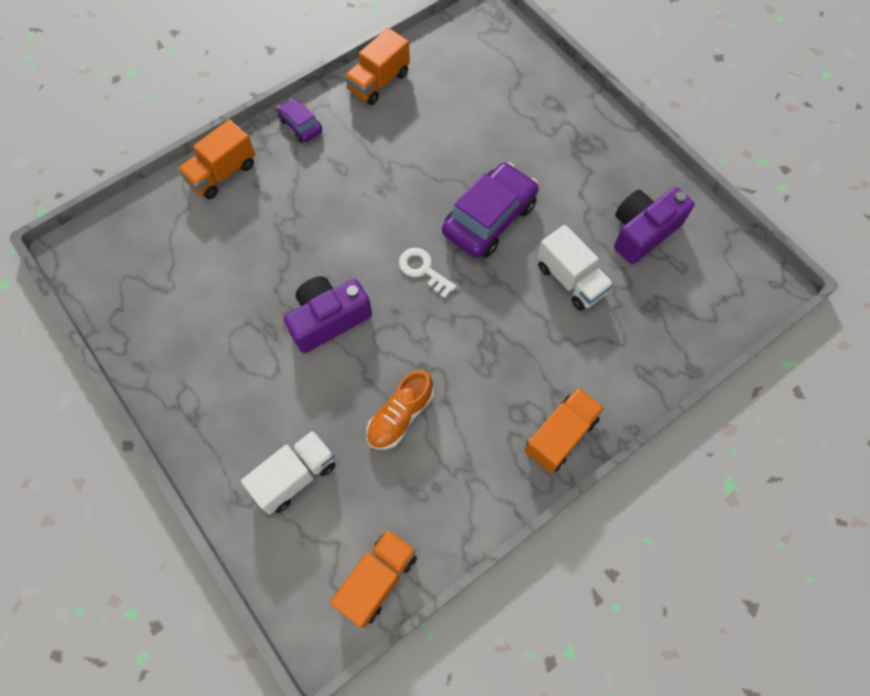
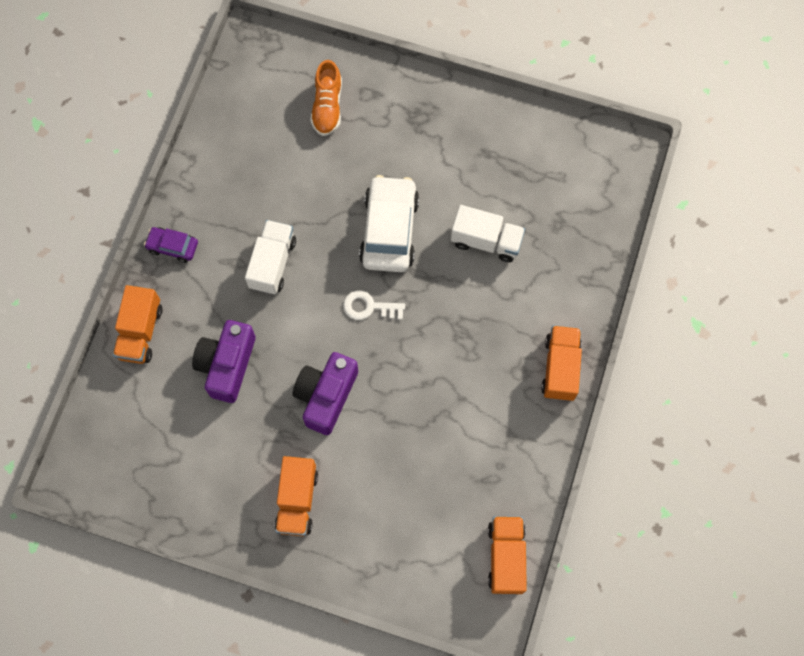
camera: 35 degrees left, 5 degrees up
white truck [241,430,336,514] -> white truck moved to [245,220,296,295]
orange truck [344,28,410,105] -> orange truck moved to [275,456,318,536]
orange shoe [366,370,434,450] -> orange shoe moved to [310,60,342,136]
purple car [442,162,539,258] -> white car [359,175,419,272]
purple camera [614,187,695,264] -> purple camera moved to [192,320,256,403]

